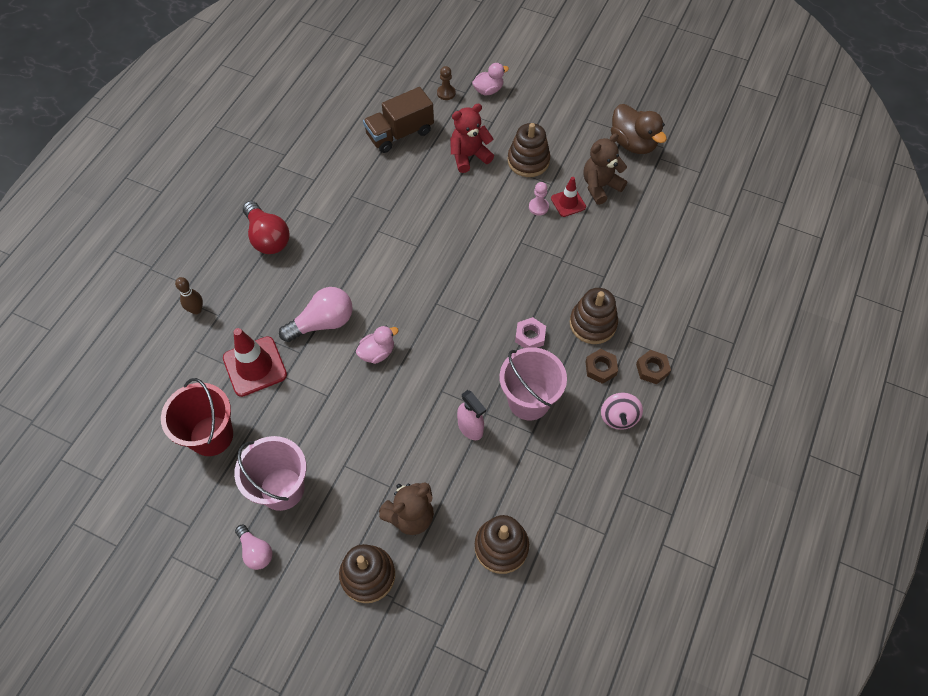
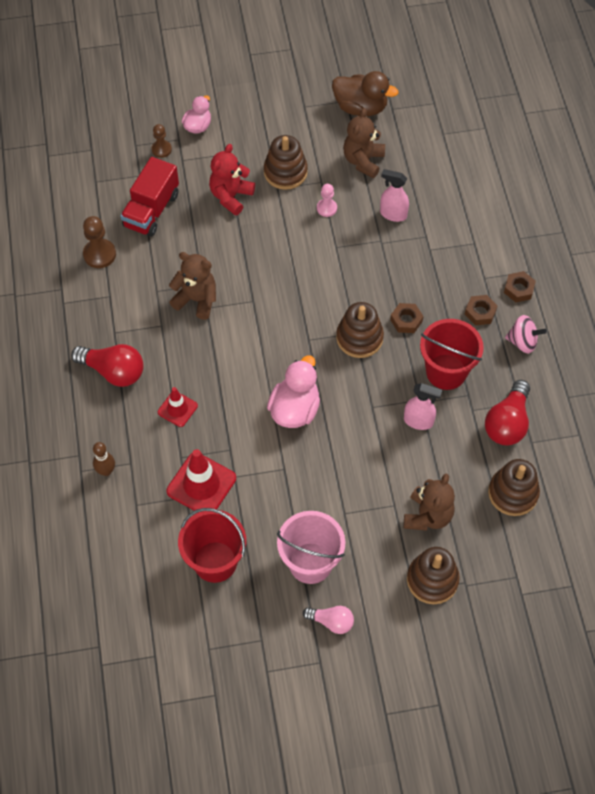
camera: 35 degrees left, 0 degrees up
pink light bulb [279,287,353,342] -> none
pink duck [356,326,399,364] -> pink duck [267,355,320,428], size x1.62
brown truck [363,87,434,153] -> red truck [120,157,179,237]
pink bucket [500,347,567,420] -> red bucket [420,319,484,390]
pink nut [515,317,546,348] -> brown nut [390,303,423,333]
red traffic cone [551,177,586,217] -> red traffic cone moved to [158,387,198,427]
brown stacking toy [570,288,618,344] -> brown stacking toy moved to [336,302,384,358]
pink spinning top [601,393,643,430] -> pink spinning top turned 45 degrees counterclockwise [505,315,547,353]
none -> brown pawn [83,216,116,268]
none -> brown teddy bear [169,252,216,320]
none -> pink spray bottle [380,169,409,222]
none -> red light bulb [485,380,530,446]

